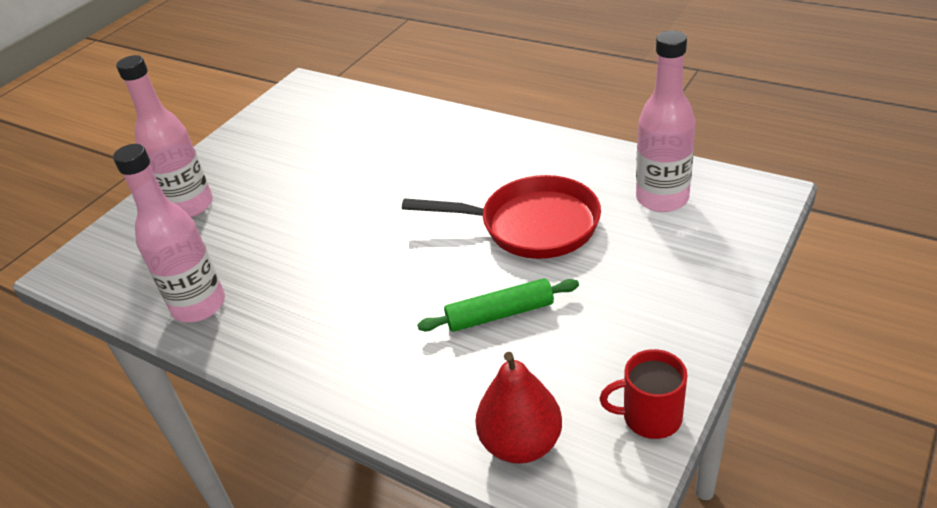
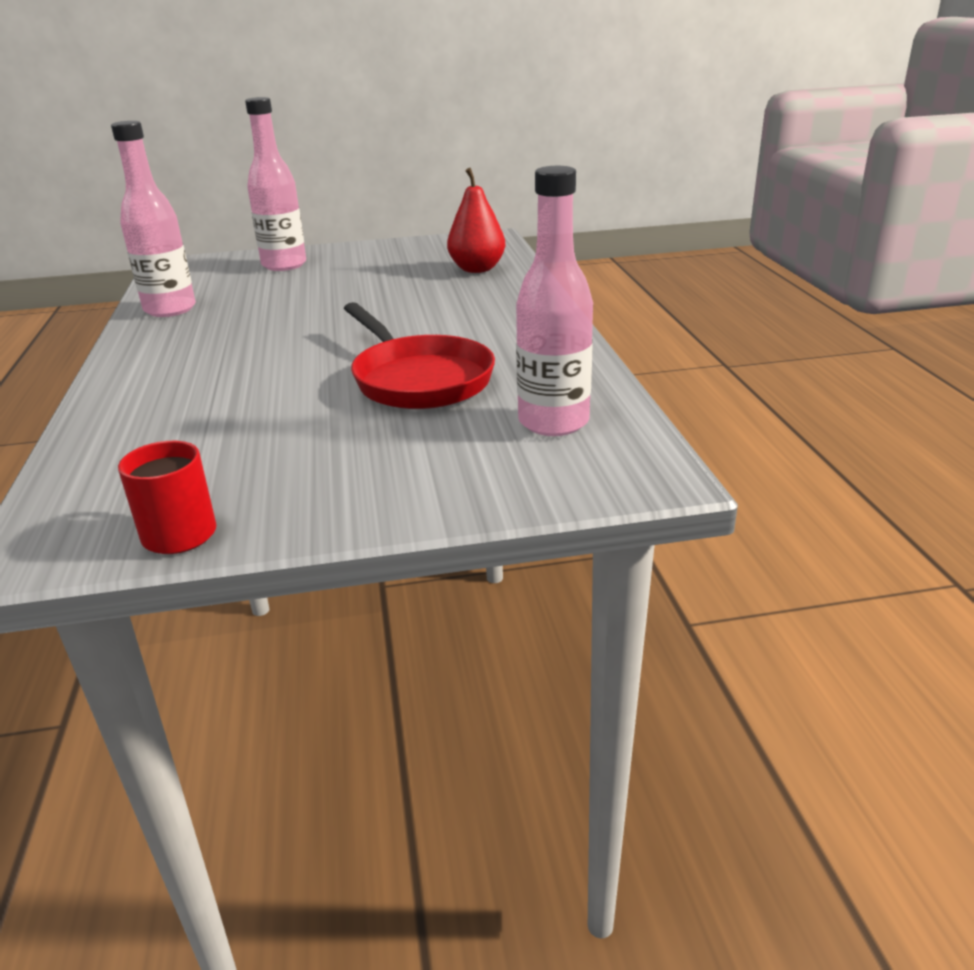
camera: 45 degrees right, 10 degrees down
green rolling pin [417,278,579,332] -> none
red pear [475,352,562,464] -> red pear moved to [447,168,505,273]

